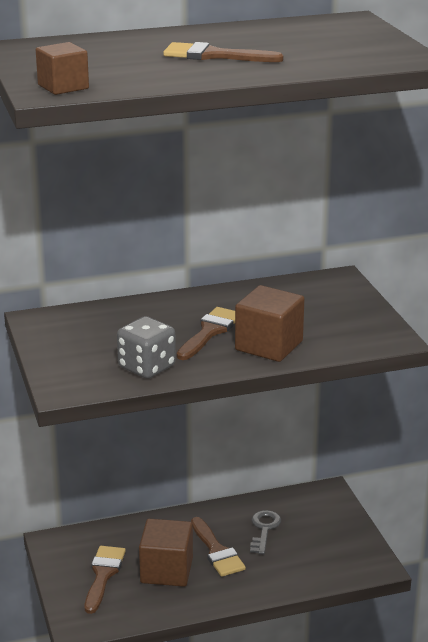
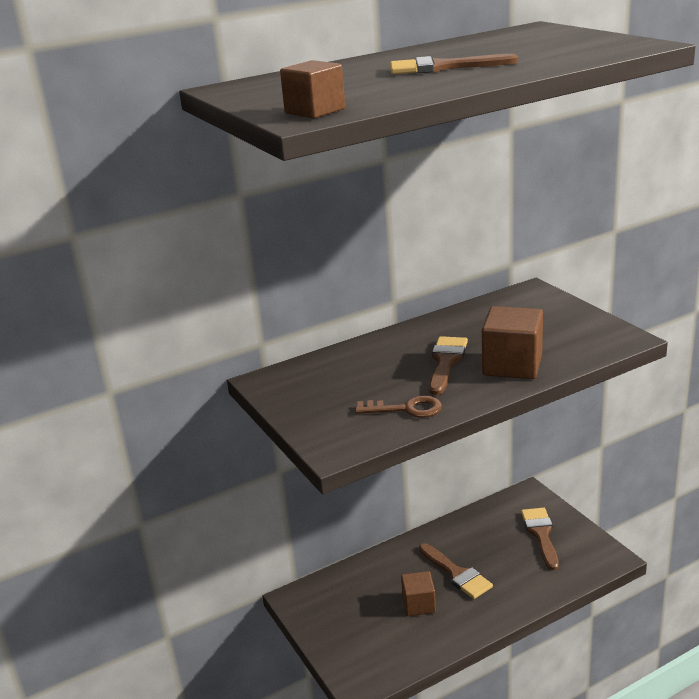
camera: 10 degrees left, 0 degrees up
brown brush [85,546,126,614] -> brown brush moved to [521,508,559,570]
grey dice [117,316,176,379] -> brown key [355,396,442,418]
brown cube [139,519,193,587] -> brown cube [401,571,436,616], size x0.64
grey key [250,510,281,555] -> none

